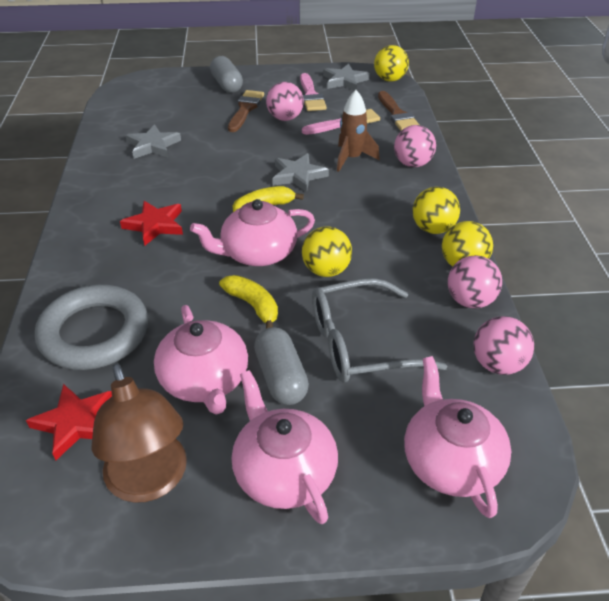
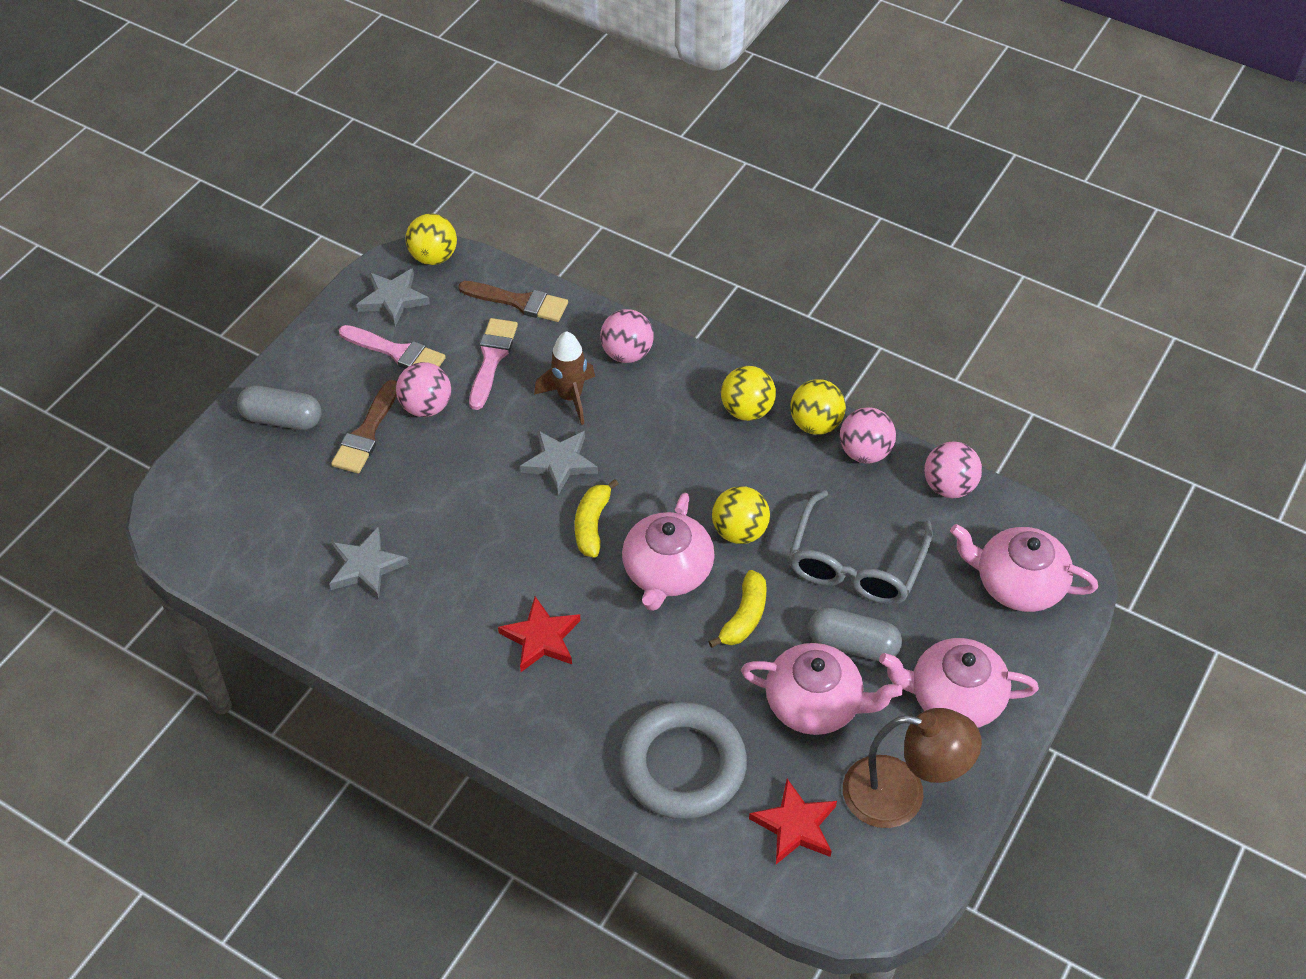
camera: 55 degrees left, 10 degrees up
yellow banana [219,275,278,329] -> yellow banana turned 120 degrees clockwise [709,570,767,648]
brown brush [228,90,264,132] -> brown brush turned 120 degrees counterclockwise [331,380,397,473]

